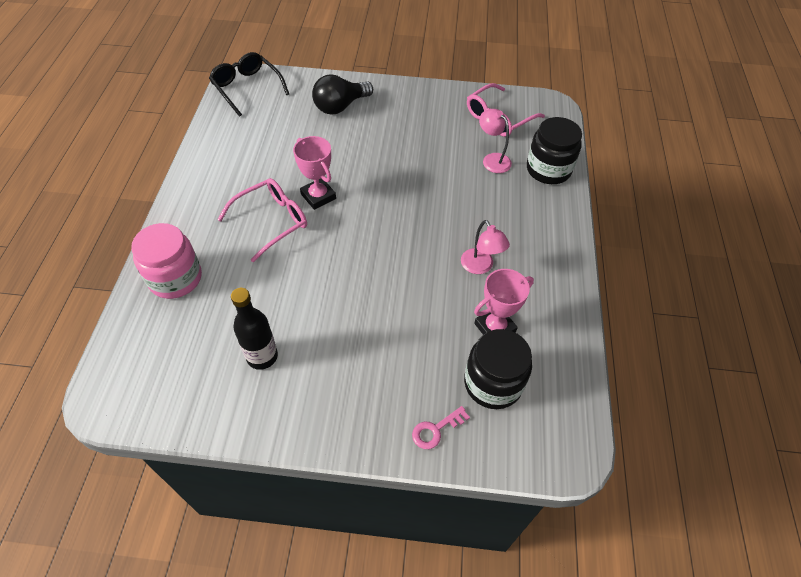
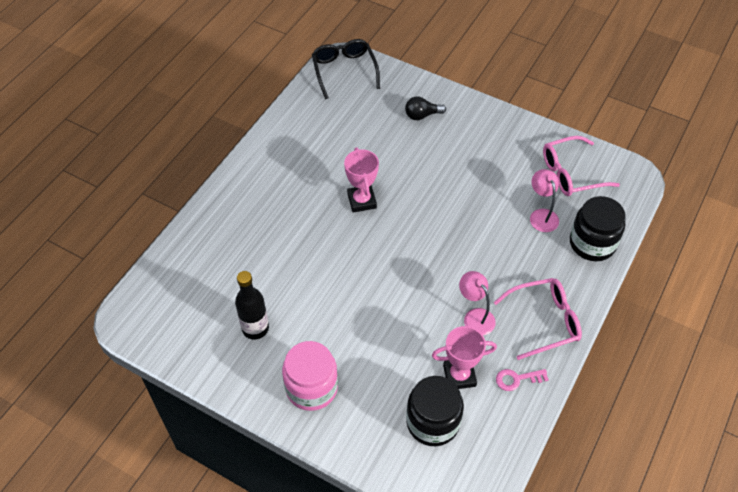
camera: 25 degrees right, 0 degrees up
pink jar [131,223,202,299] -> pink jar moved to [282,341,338,411]
pink glasses [217,178,307,262] -> pink glasses moved to [494,278,582,360]
black light bulb [312,74,373,114] -> black light bulb [405,97,446,120], size x0.63
pink key [412,406,470,449] -> pink key moved to [496,369,549,391]
pink lamp [461,220,510,274] -> pink lamp turned 150 degrees clockwise [459,271,496,335]

